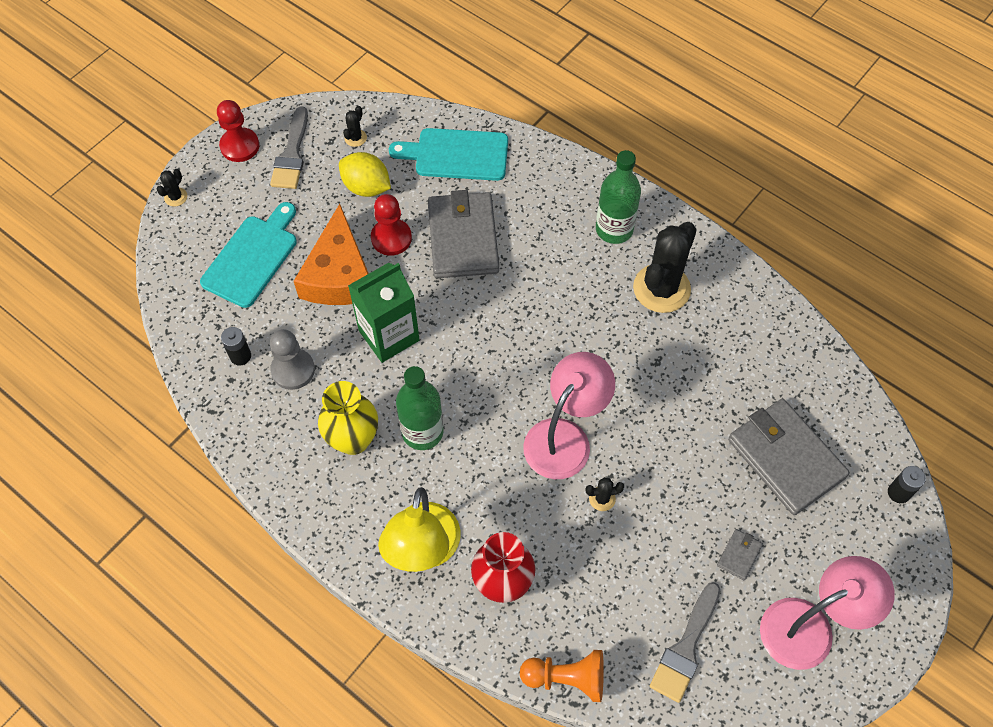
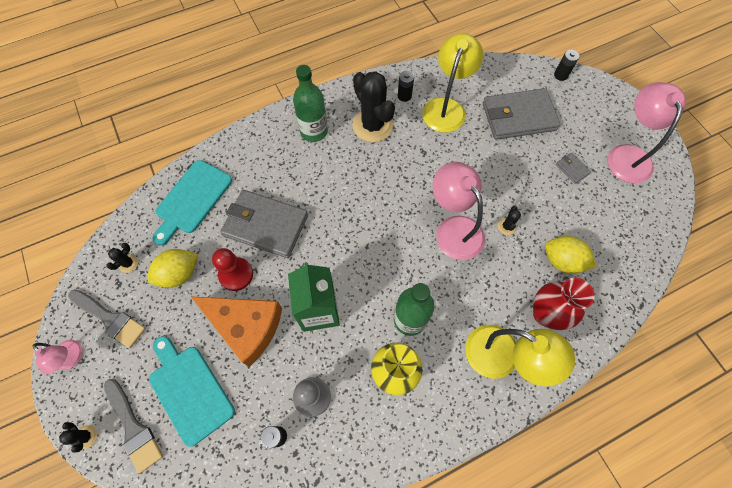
camera: 65 degrees left, 5 degrees up
red pawn [217,100,259,162] -> pink lamp [32,340,83,375]
black cactus [343,106,367,147] -> black cactus turned 75 degrees clockwise [106,243,138,273]
orange pawn [520,650,604,702] -> none
grey brush [650,582,721,703] -> grey brush moved to [104,379,163,474]
none -> black battery [398,71,414,102]
none -> yellow lamp [422,33,483,133]
none -> yellow lemon [545,236,597,274]

